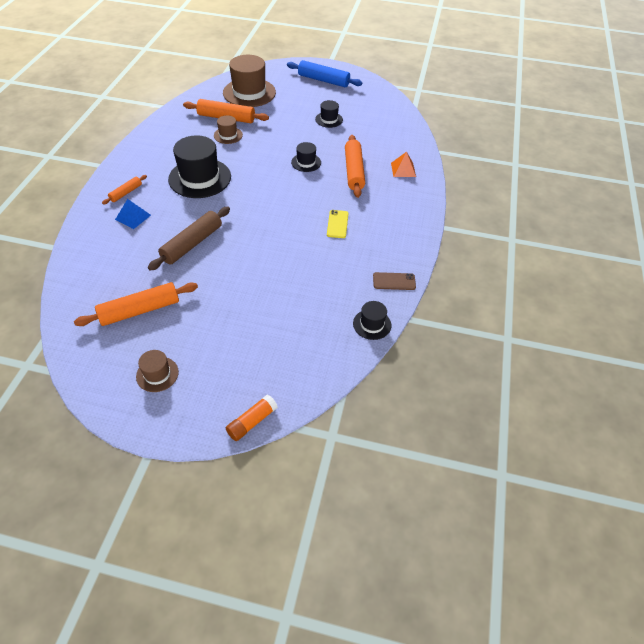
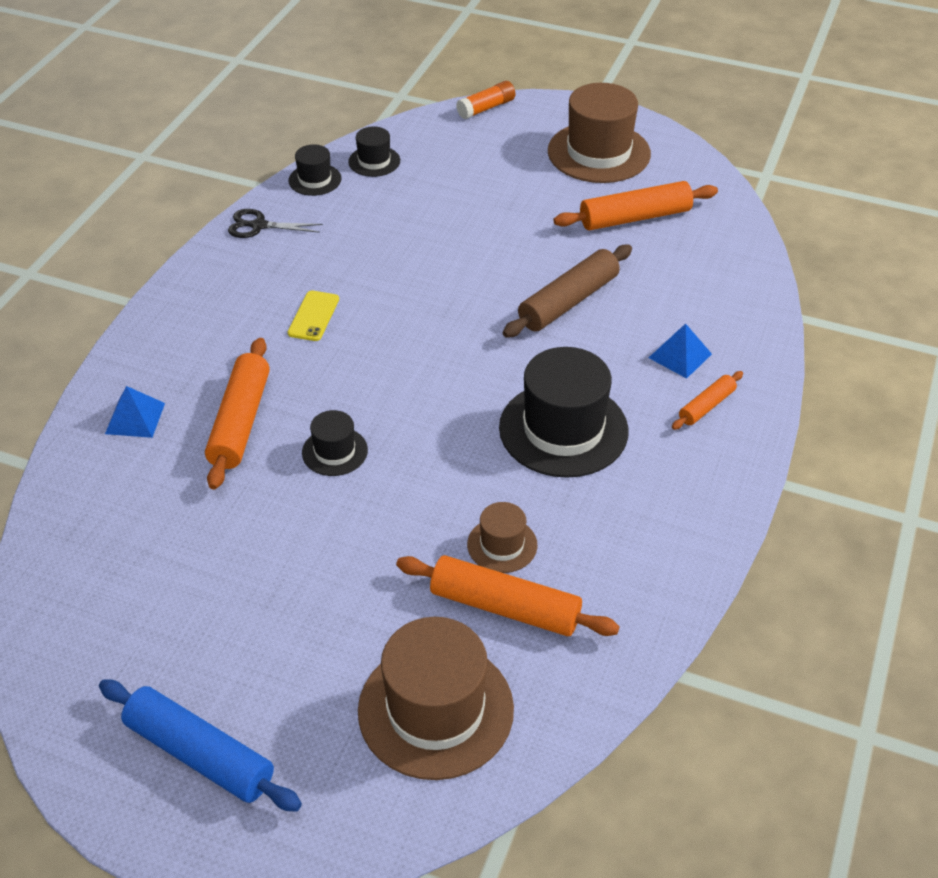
camera: 170 degrees left, 5 degrees down
brown hat [136,350,179,392] -> brown hat [548,83,651,183], size x2.00
black hat [315,100,343,128] -> black hat moved to [348,126,400,177]
brown phone [373,272,416,290] -> black scissors [228,209,323,238]
orange pyramid [391,152,416,177] -> blue pyramid [105,386,165,438]

